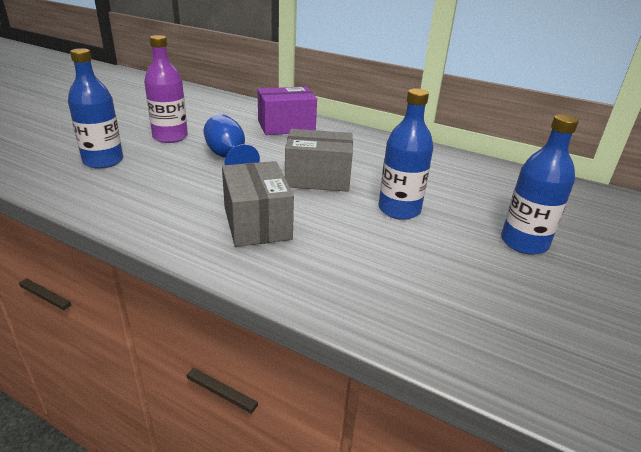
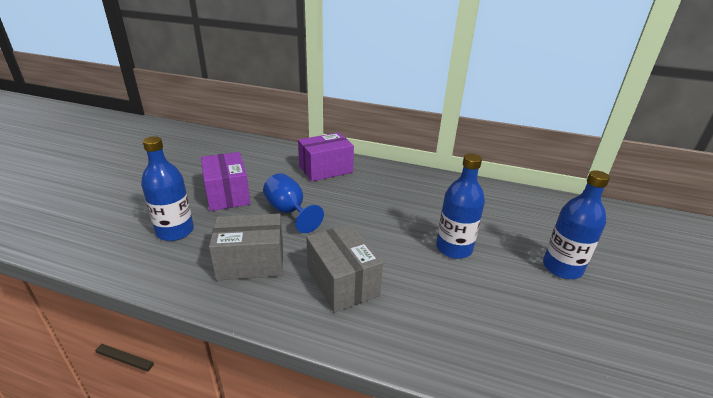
camera: 10 degrees left, 0 degrees up
purple bottle [144,35,188,143] -> purple box [201,152,250,211]
grey box [285,129,353,192] -> grey box moved to [209,213,283,280]

